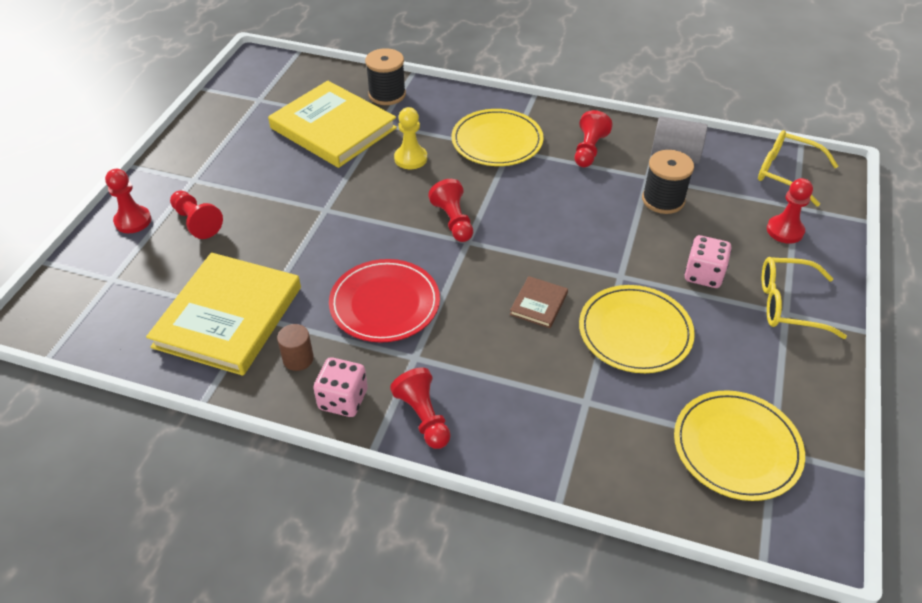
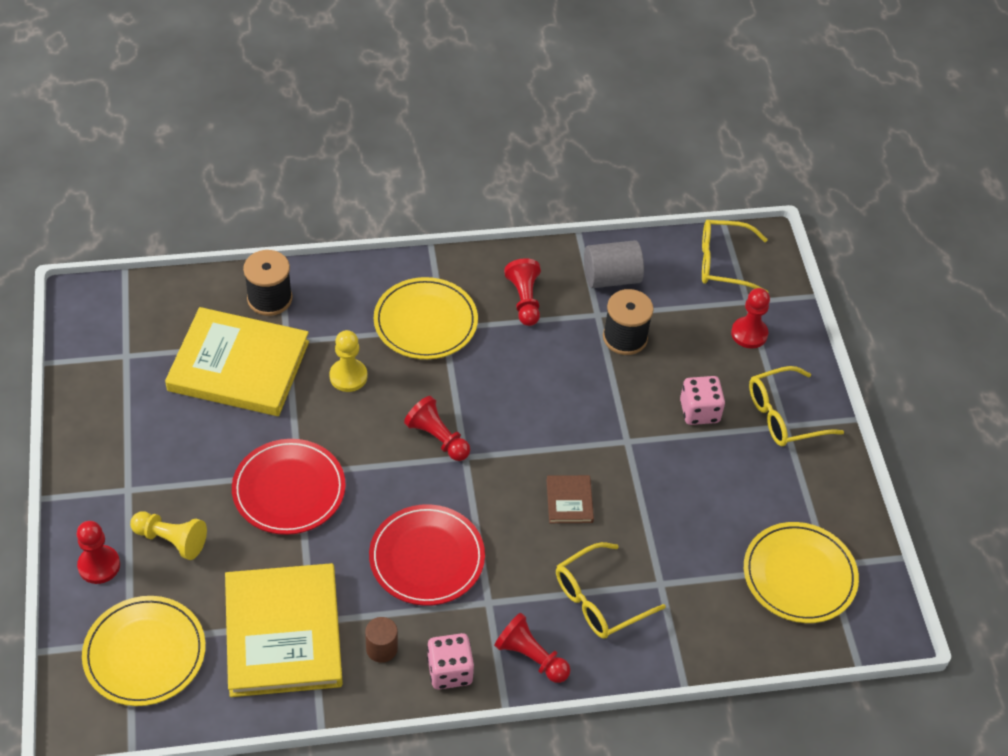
camera: 30 degrees left, 5 degrees up
red pawn [170,191,223,239] -> yellow pawn [130,511,207,560]
yellow plate [579,285,695,373] -> yellow plate moved to [82,596,206,706]
none -> red plate [232,439,346,535]
none -> yellow glasses [556,542,666,639]

